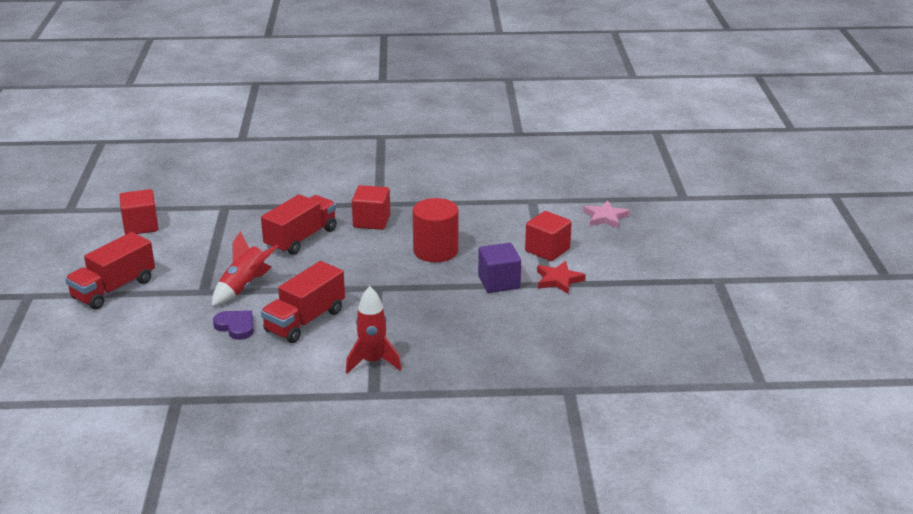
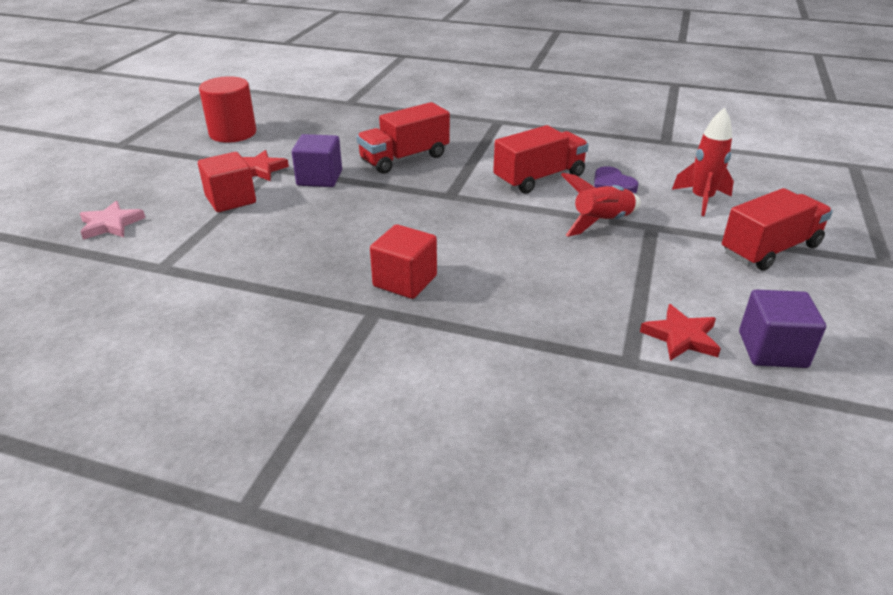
camera: 160 degrees left, 5 degrees up
red cube [119,189,159,235] -> purple cube [739,289,826,368]
red truck [261,194,337,255] -> red truck moved to [357,102,450,174]
red rocket [346,286,401,374] -> red rocket moved to [672,107,734,216]
red cylinder [412,198,459,262] -> red cylinder moved to [199,76,256,143]
none -> red star [640,304,721,361]

